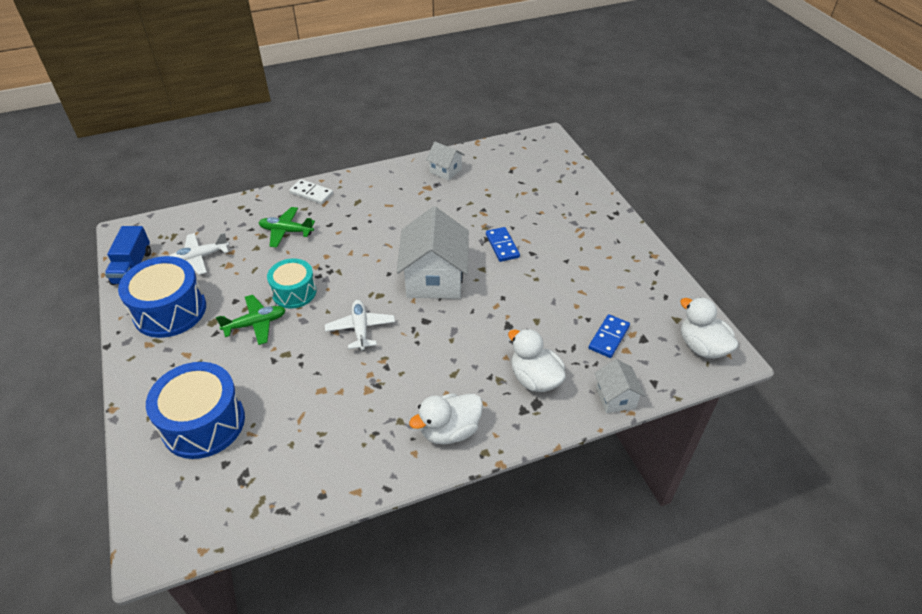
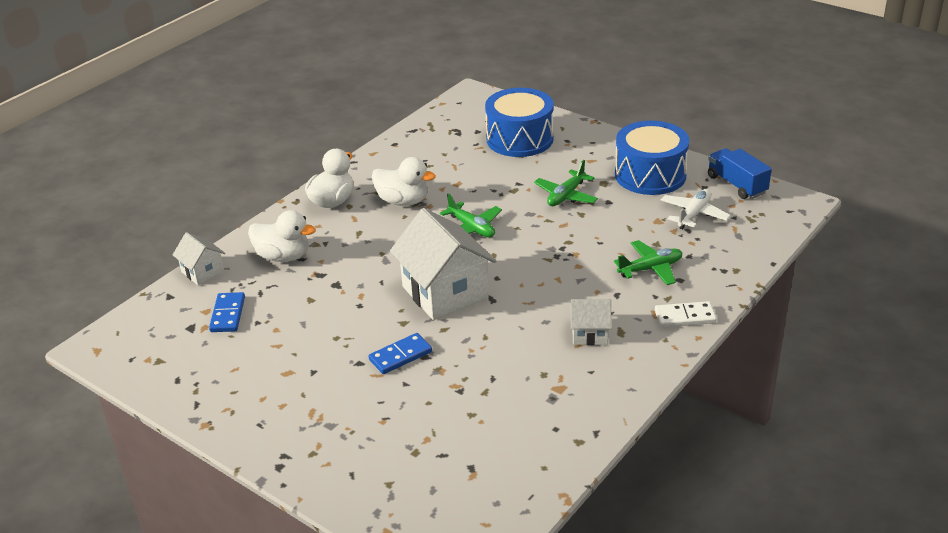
camera: 150 degrees right, 10 degrees down
turquoise drum [267,258,317,309] -> none
white plane [325,300,395,351] -> green plane [440,194,502,238]
white house [426,142,465,181] -> white house moved to [570,299,612,345]
blue domino [486,227,520,262] -> blue domino turned 75 degrees counterclockwise [369,333,432,374]
white duck [680,297,739,359] -> white duck moved to [372,157,436,206]

